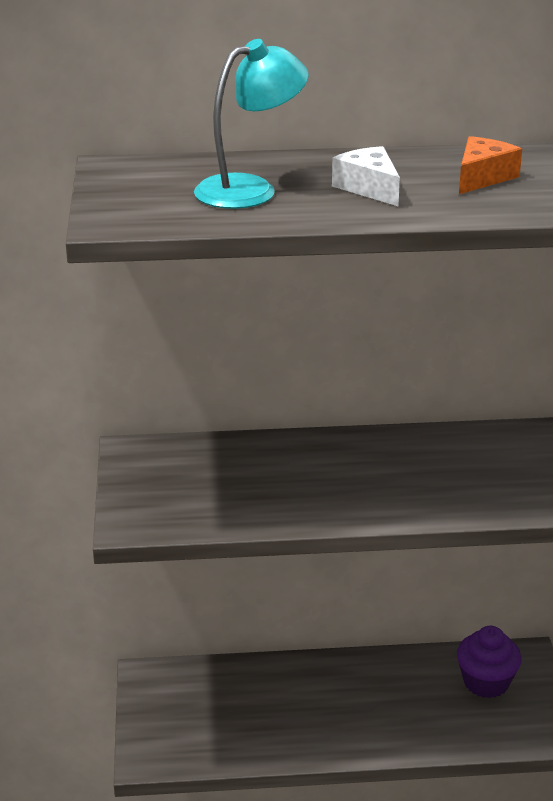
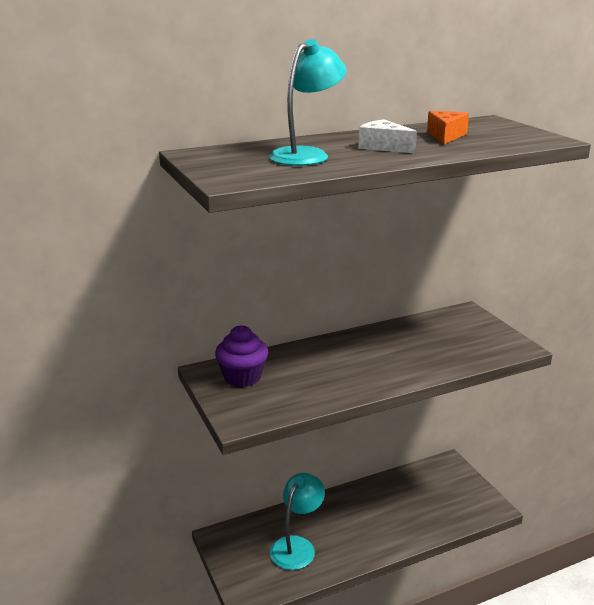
camera: 20 degrees left, 5 degrees down
purple cupcake [457,626,522,698] -> purple cupcake moved to [215,325,268,387]
none -> turquoise lamp [270,473,325,570]

